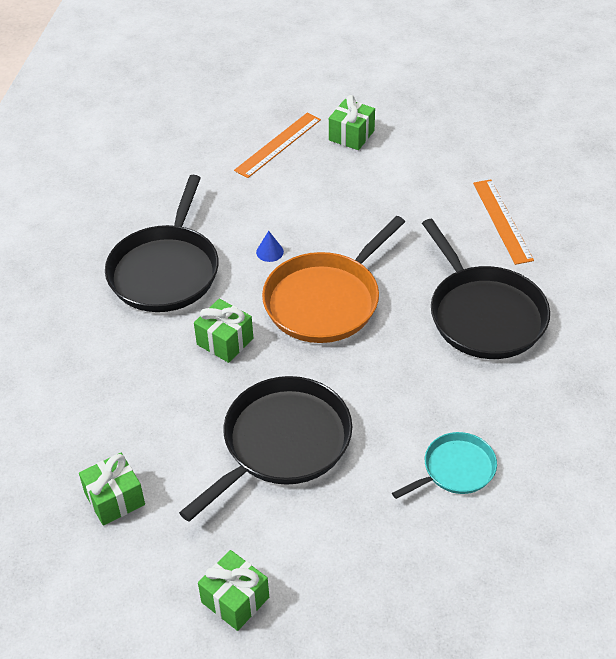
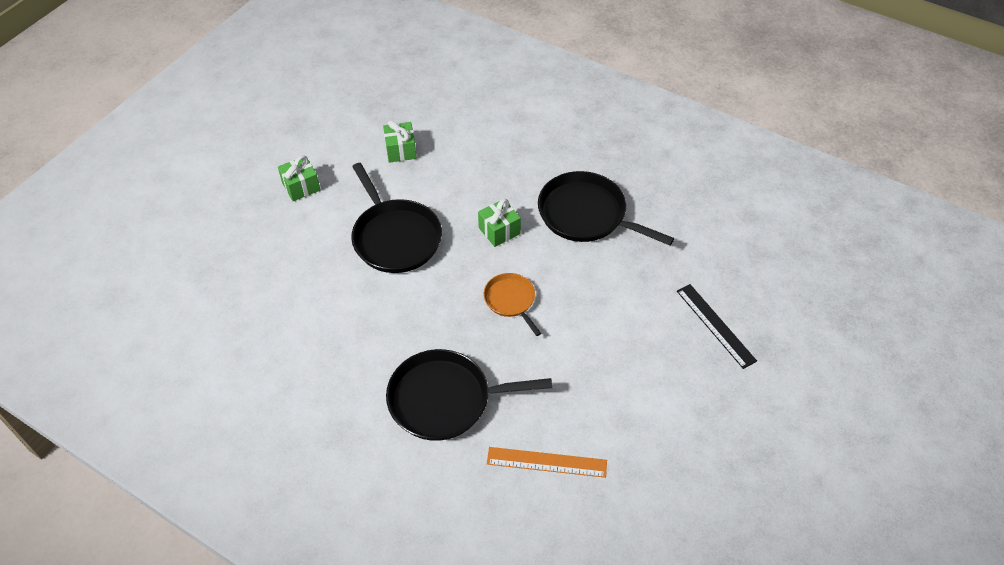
camera: 110 degrees right, 5 degrees up
orange ruler [234,113,321,178] -> black ruler [677,284,757,369]
blue cone [256,231,284,262] -> none
orange pan [262,216,405,343] -> orange pan [483,273,541,336], size x0.55
green gift [329,95,375,150] -> none
turquoise pan [392,432,497,499] -> none

